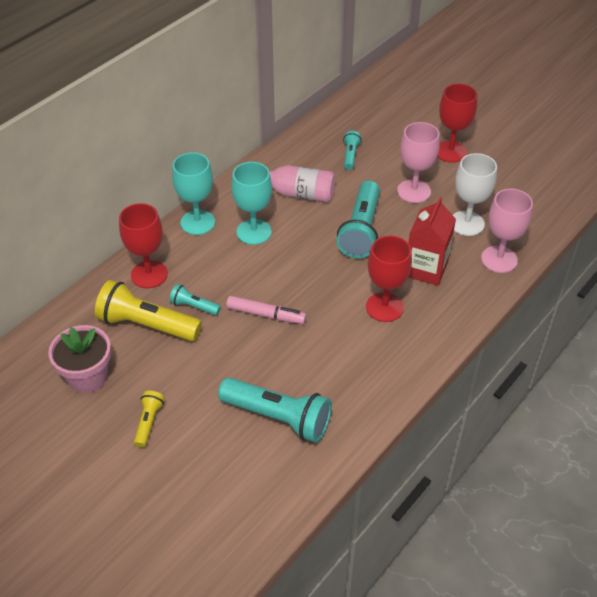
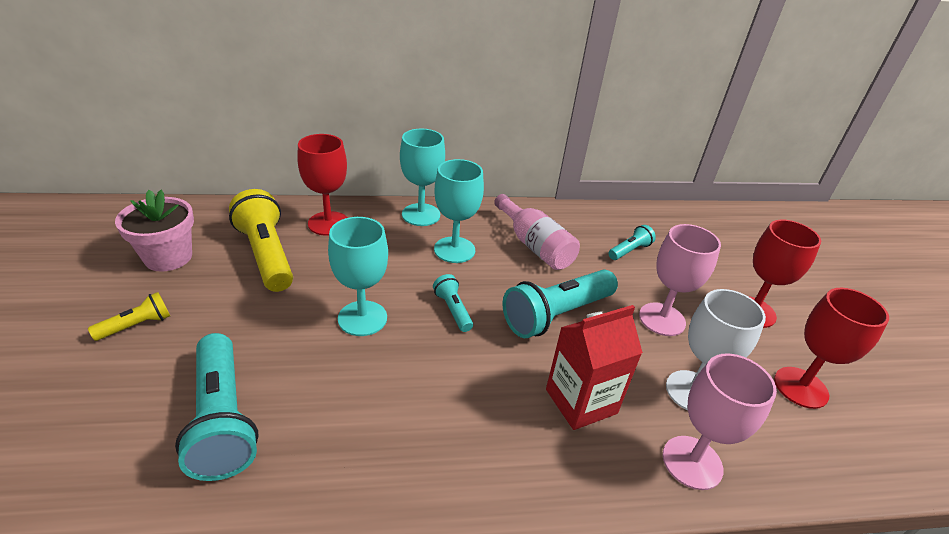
camera: 40 degrees right, 10 degrees down
turquoise flashlight [169,284,221,316] -> turquoise flashlight moved to [433,274,473,332]
pink marker [226,296,307,324] -> turquoise goblet [328,217,388,336]
red goblet [366,236,412,322] -> red goblet moved to [774,288,889,409]

